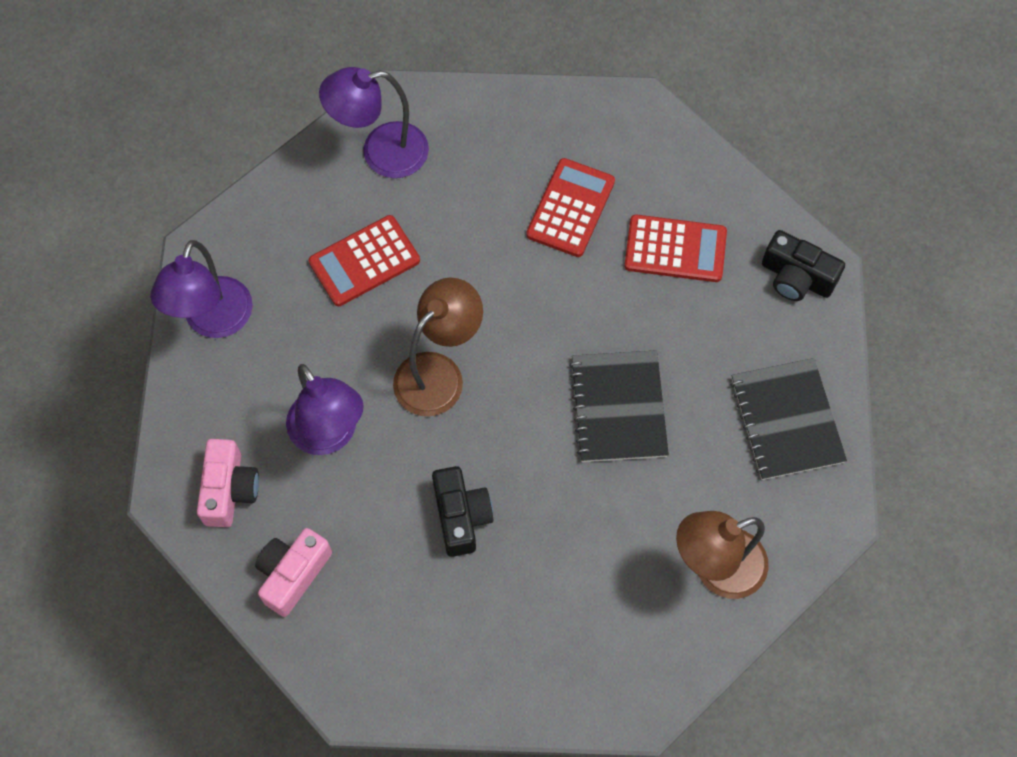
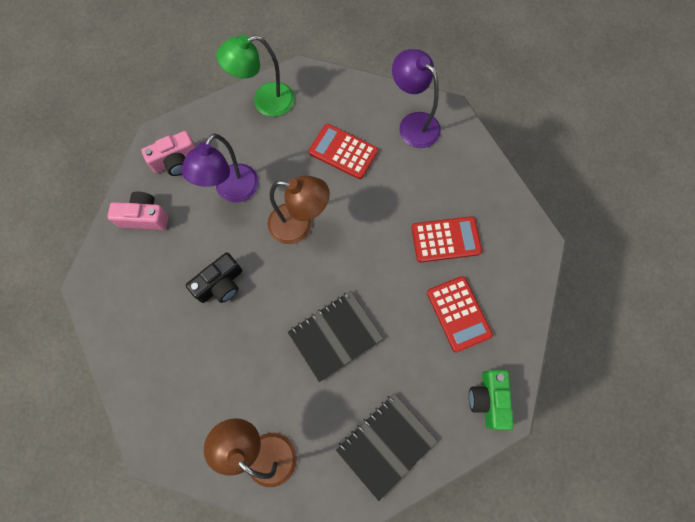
camera: 60 degrees right, 5 degrees up
purple lamp [150,240,253,338] -> green lamp [216,35,295,117]
black camera [762,230,845,301] -> green camera [469,370,514,430]

